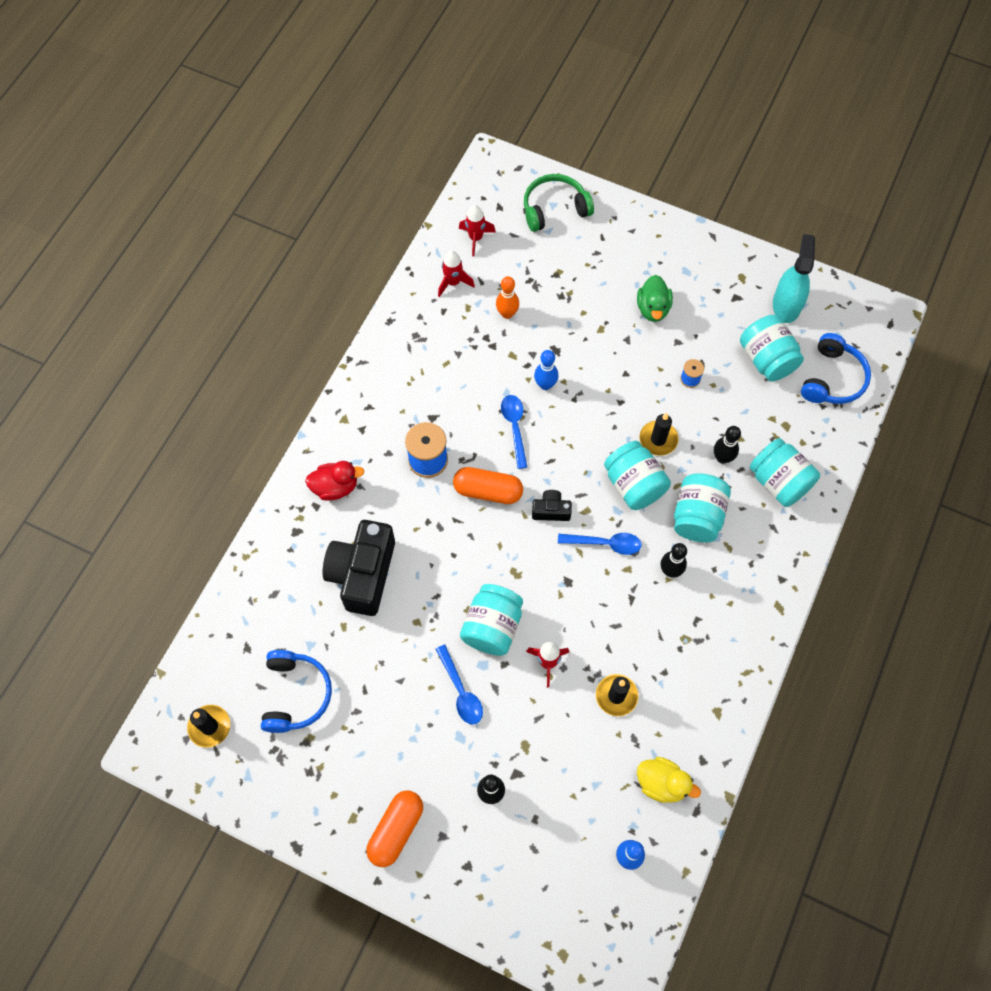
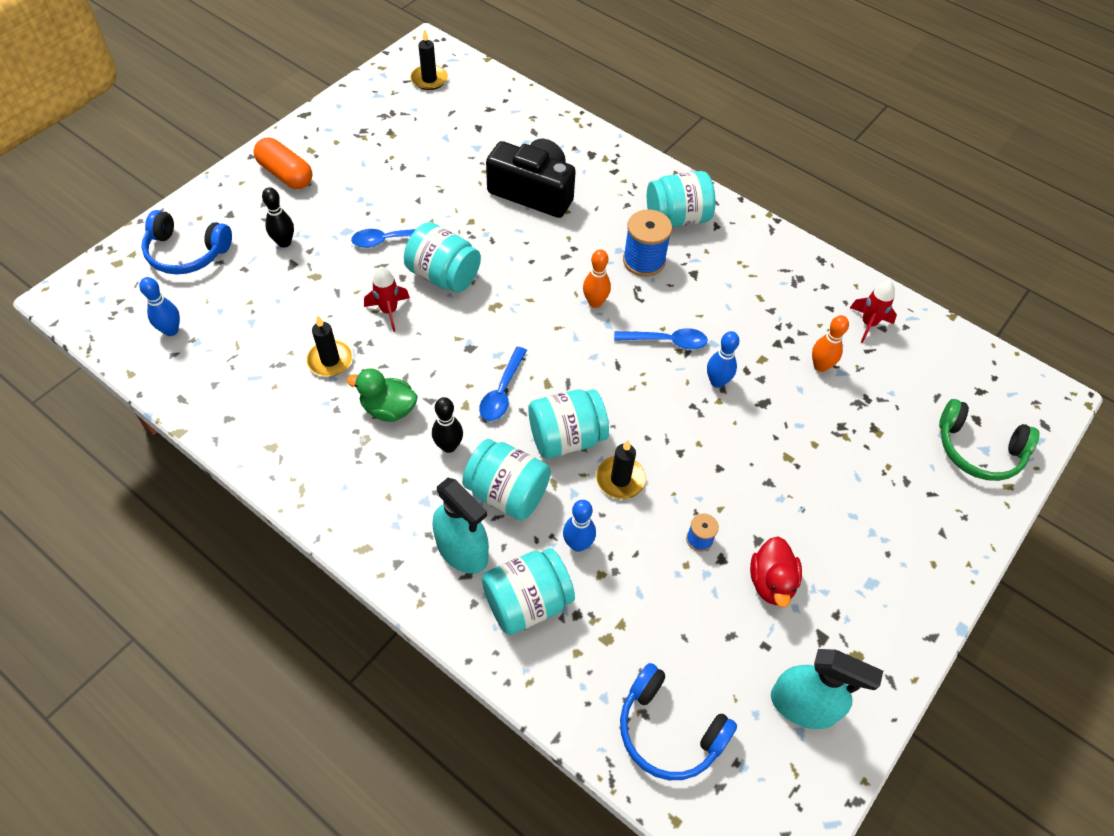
camera: 100 degrees right, 10 degrees down
blue headphones [261,650,332,733] -> blue headphones moved to [141,210,232,274]
red duck [305,461,364,501] -> red duck moved to [750,536,802,608]
orange capsule [453,467,523,504] -> orange bowling pin [583,249,611,308]
red rocket [459,205,496,256] -> none
green headphones [524,174,594,232] -> green headphones turned 120 degrees clockwise [939,399,1040,481]
black camera [532,490,572,521] -> none
green duck [637,275,673,322] -> green duck moved to [347,368,418,422]
yellow duck [637,757,701,803] -> none
black bowling pin [714,426,741,464] -> blue bowling pin [563,500,596,552]
turquoise jar [740,315,804,382] -> turquoise jar moved to [647,171,715,227]
none -> turquoise spray bottle [432,478,489,574]

